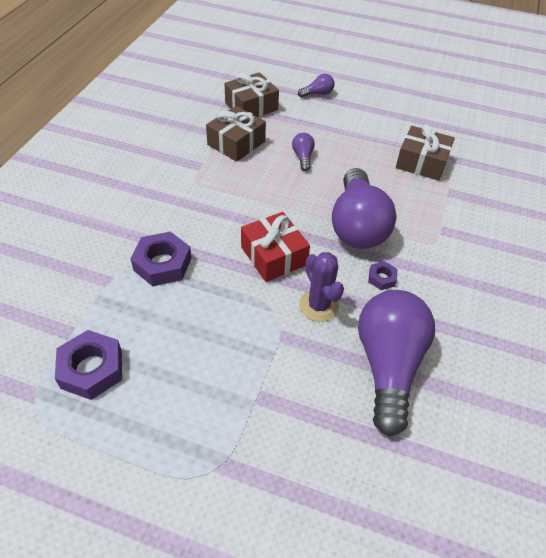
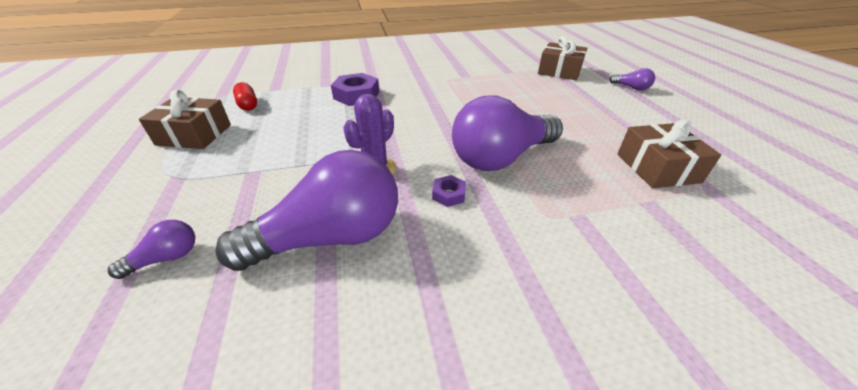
camera: 60 degrees right, 10 degrees down
purple nut [55,330,122,400] -> red capsule [233,82,257,111]
brown gift [206,106,266,162] -> brown gift moved to [139,90,231,149]
red gift [241,212,310,282] -> none
purple light bulb [292,133,315,171] -> purple light bulb moved to [108,220,195,279]

